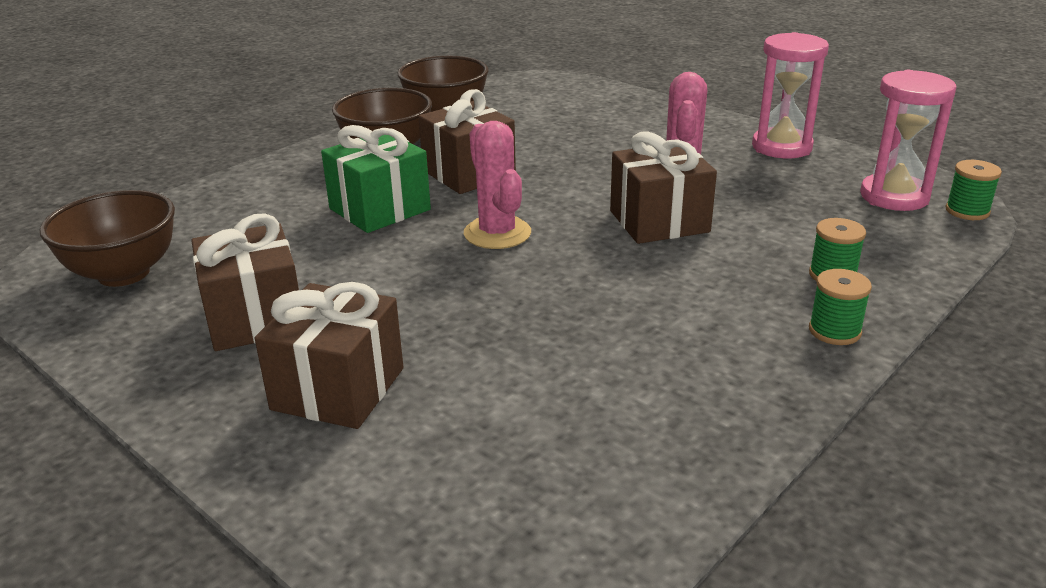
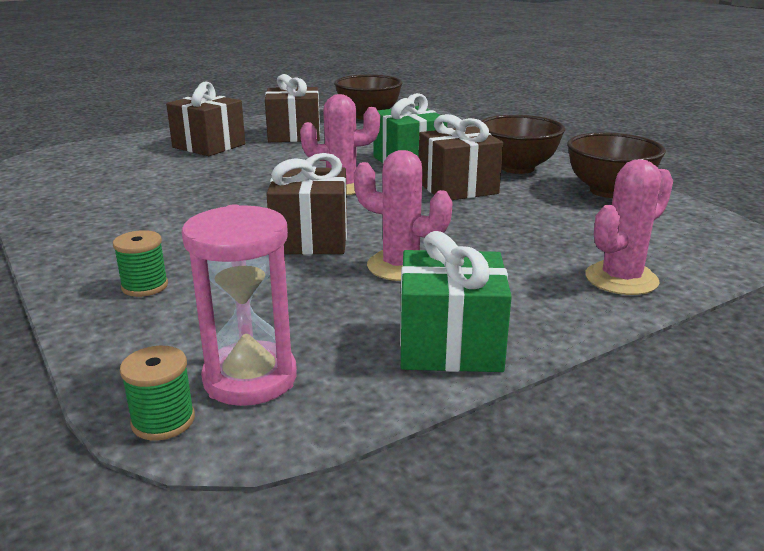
camera: 105 degrees right, 5 degrees down
pink hourglass [752,32,829,158] -> green gift [400,231,512,372]
green spool [809,269,872,345] -> none
none -> pink cactus [585,159,673,295]

